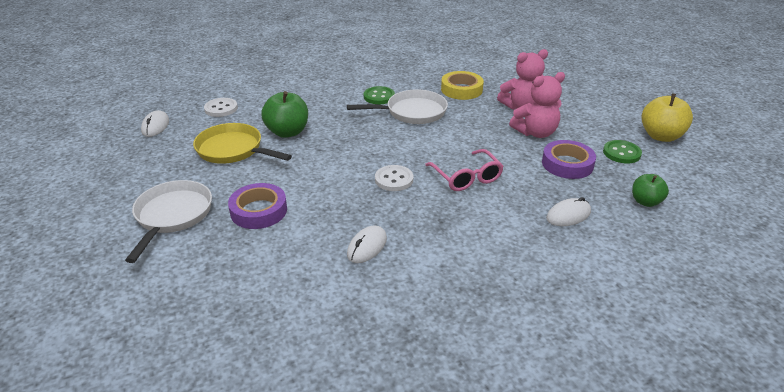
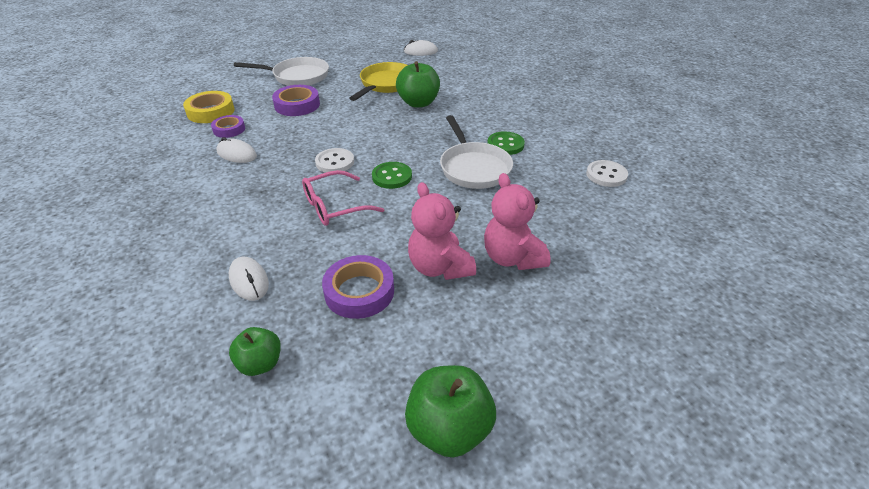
camera: 85 degrees right, 5 degrees up
white button [204,98,238,117] -> white button moved to [586,160,628,187]
yellow tape [441,71,484,100] -> yellow tape moved to [183,91,235,123]
green button [603,140,642,163] -> green button moved to [372,162,412,189]
yellow apple [642,93,693,142] -> green apple [405,365,496,458]
none -> purple tape [211,115,245,138]

